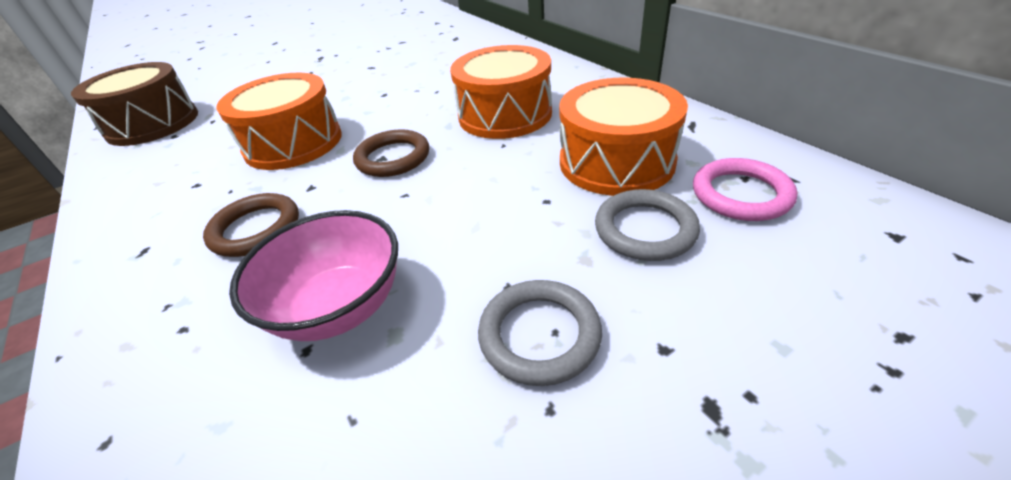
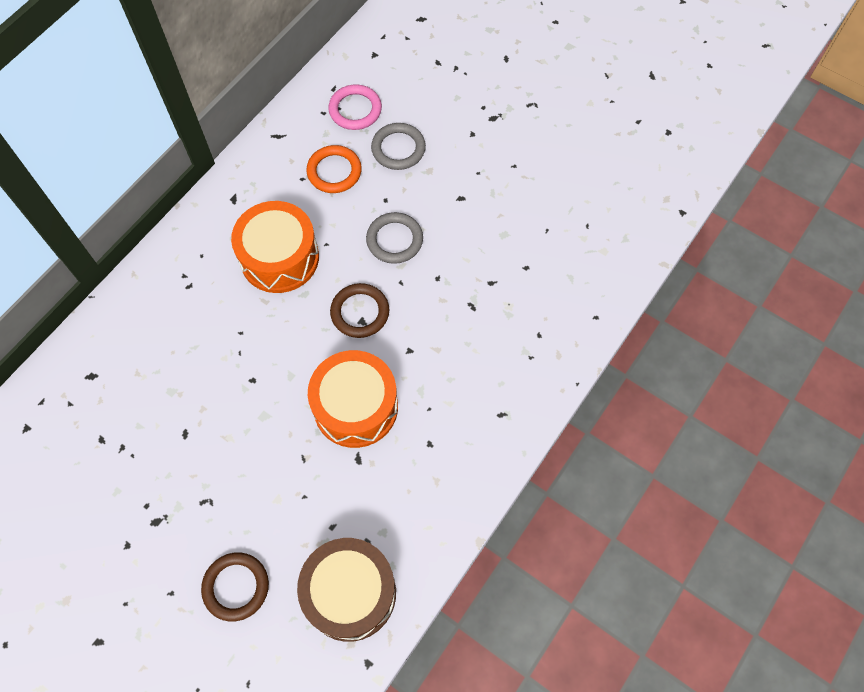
camera: 115 degrees left, 25 degrees up
brown ring [203,193,299,257] -> brown ring moved to [201,552,269,622]
pink bowl [229,210,398,341] -> none
grey ring [478,280,602,386] -> grey ring moved to [366,212,423,264]
orange drum [559,78,688,196] -> orange ring [306,145,362,193]

